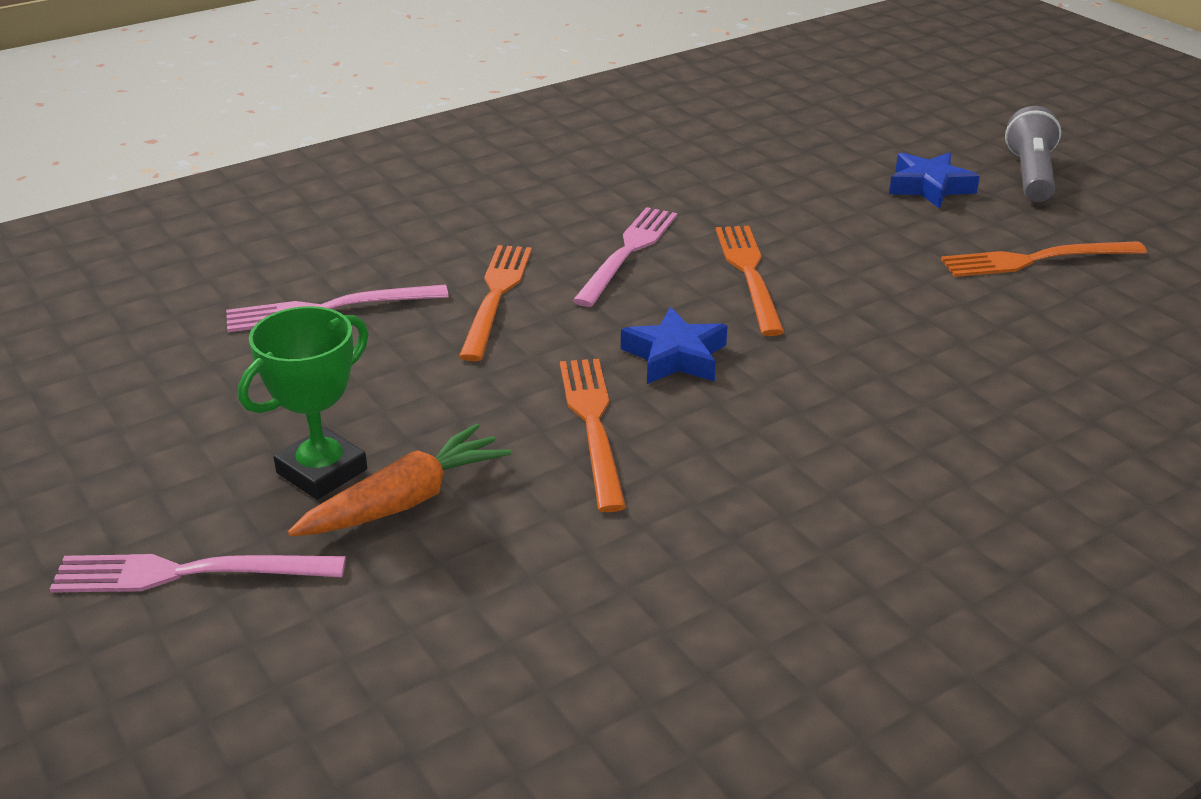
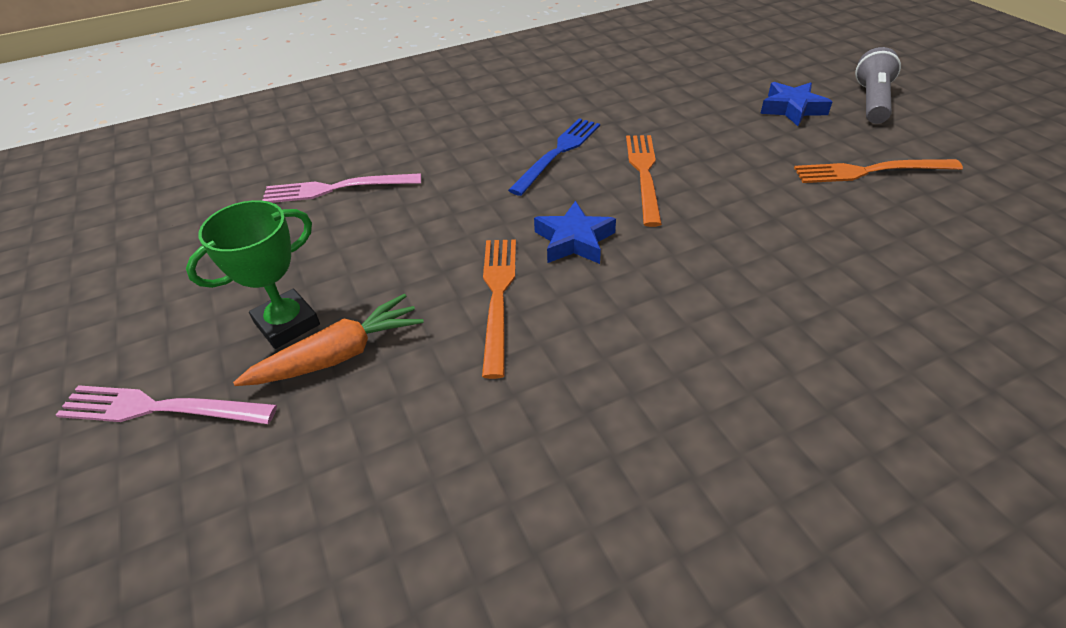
camera: 10 degrees right, 10 degrees up
orange fork [459,245,532,361] -> none
pink fork [572,207,677,307] -> blue fork [508,118,600,196]

